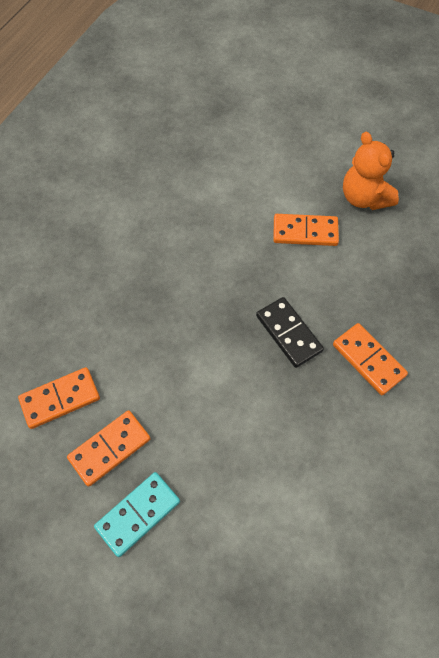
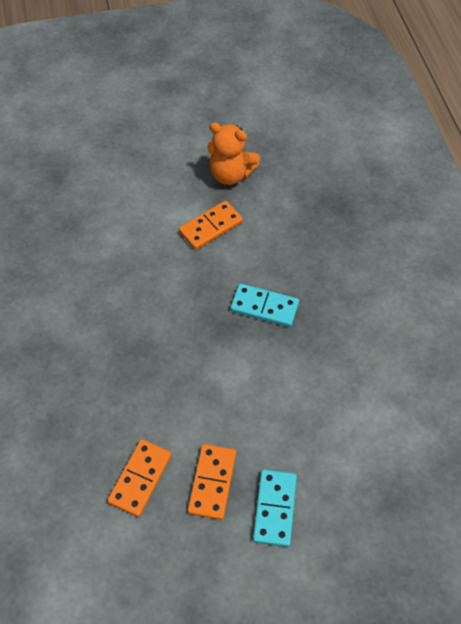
camera: 40 degrees left, 5 degrees down
black domino [256,297,324,368] -> turquoise domino [230,284,299,327]
orange domino [333,323,408,395] -> none

